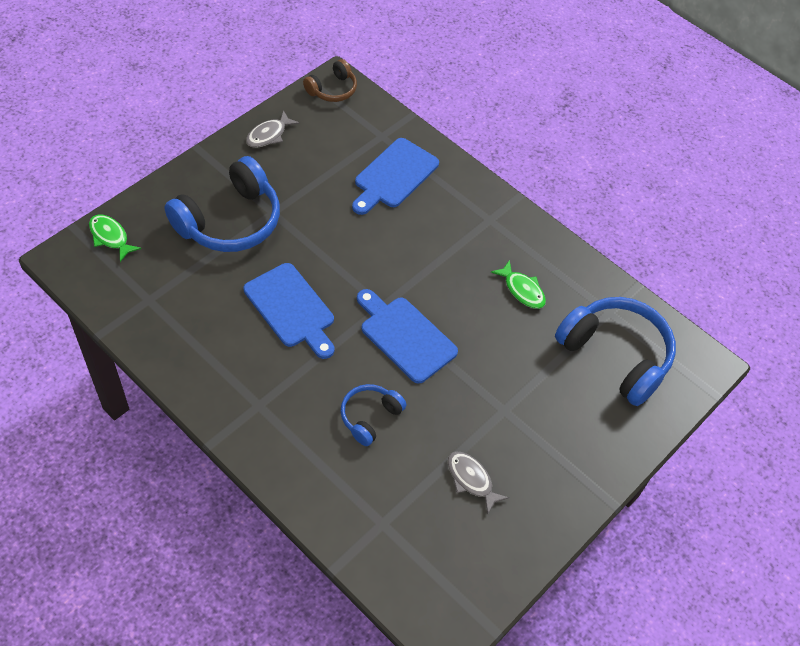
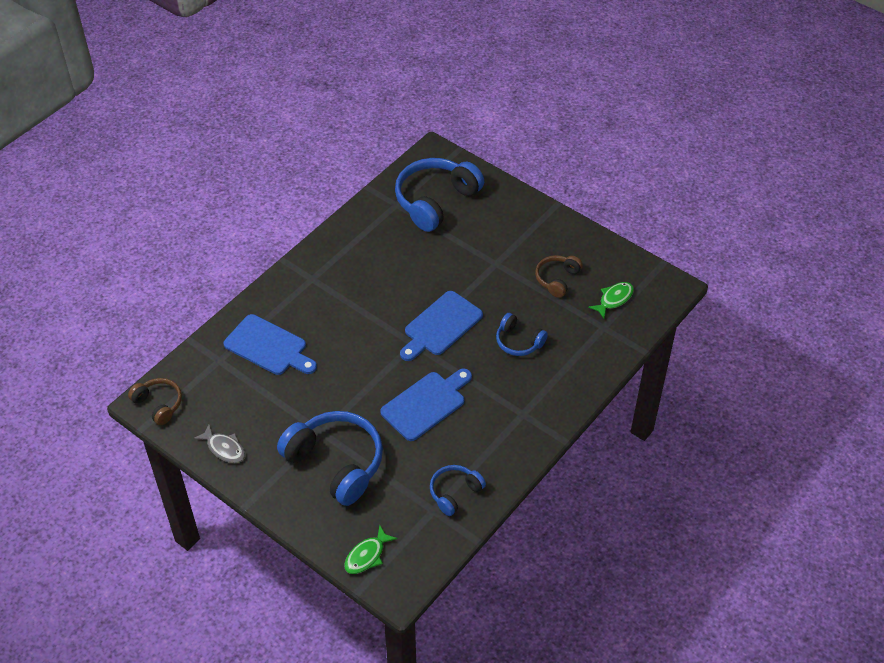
camera: 90 degrees left, 5 degrees down
grey fish [447,452,509,515] -> brown headphones [535,255,583,298]
green fish [491,260,546,309] -> green fish moved to [588,282,634,318]
none -> blue headphones [430,465,486,516]

